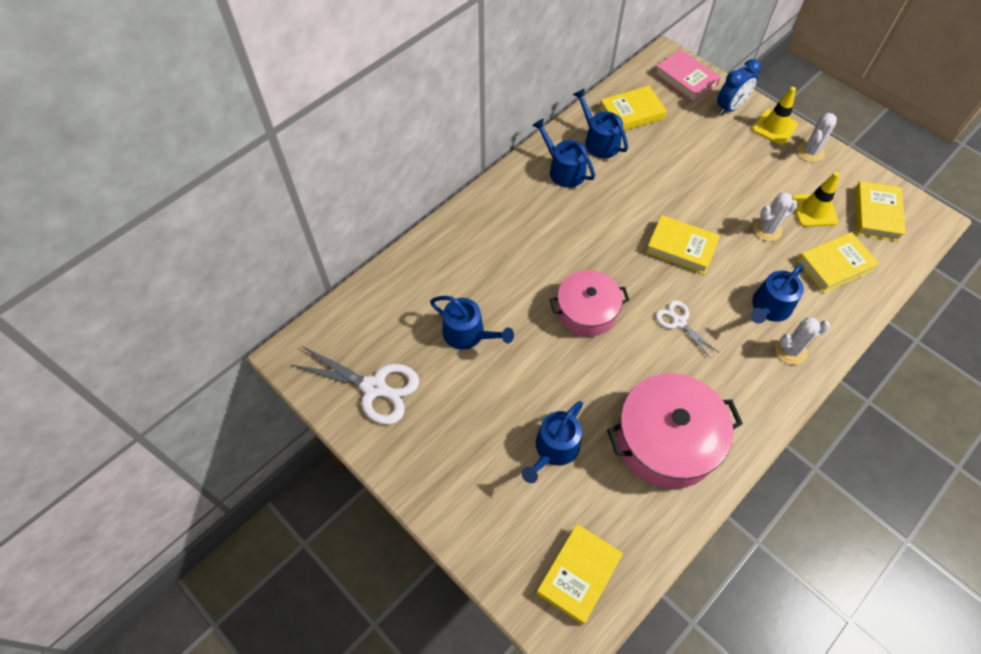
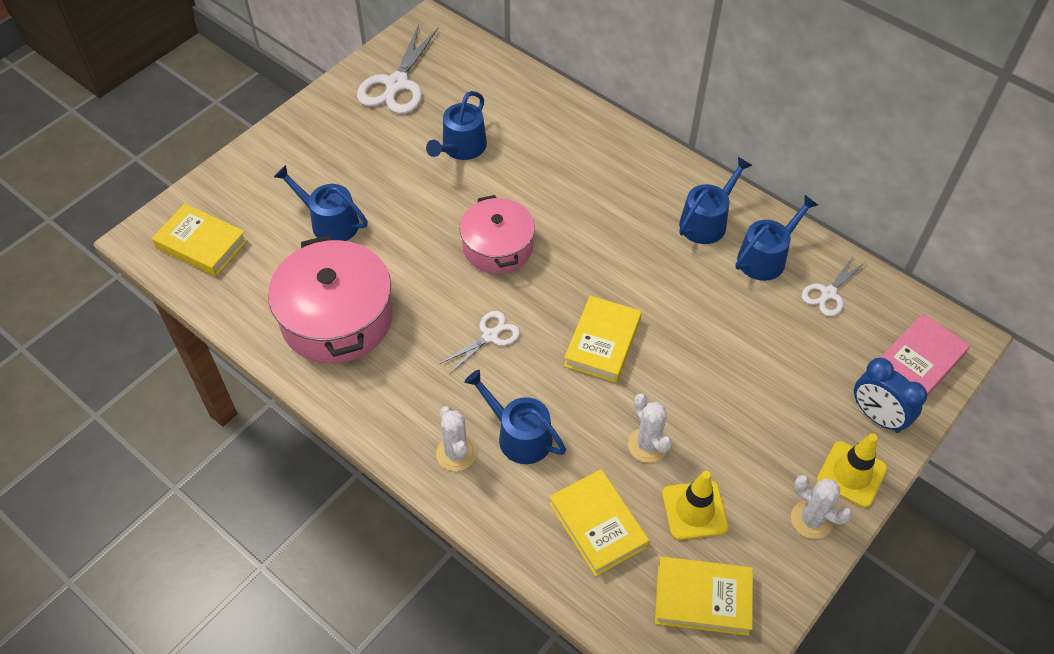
camera: 85 degrees right, 5 degrees down
yellow book [599,86,667,131] -> white scissors [802,255,866,316]

